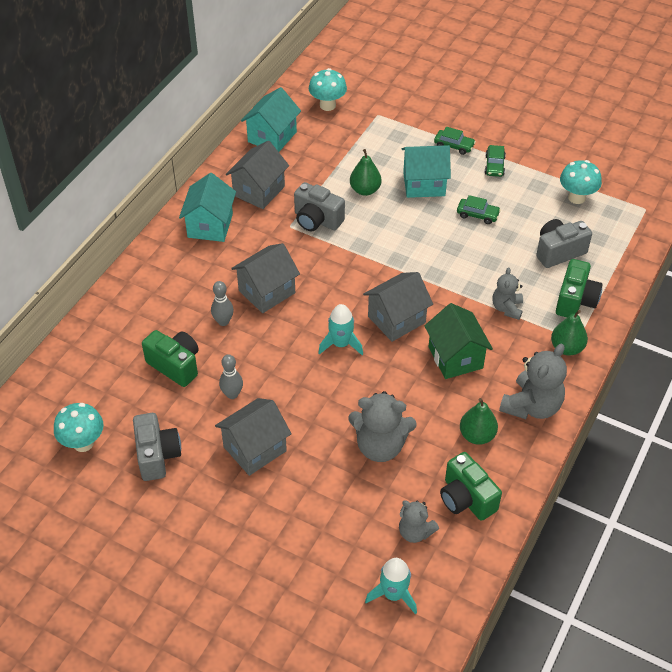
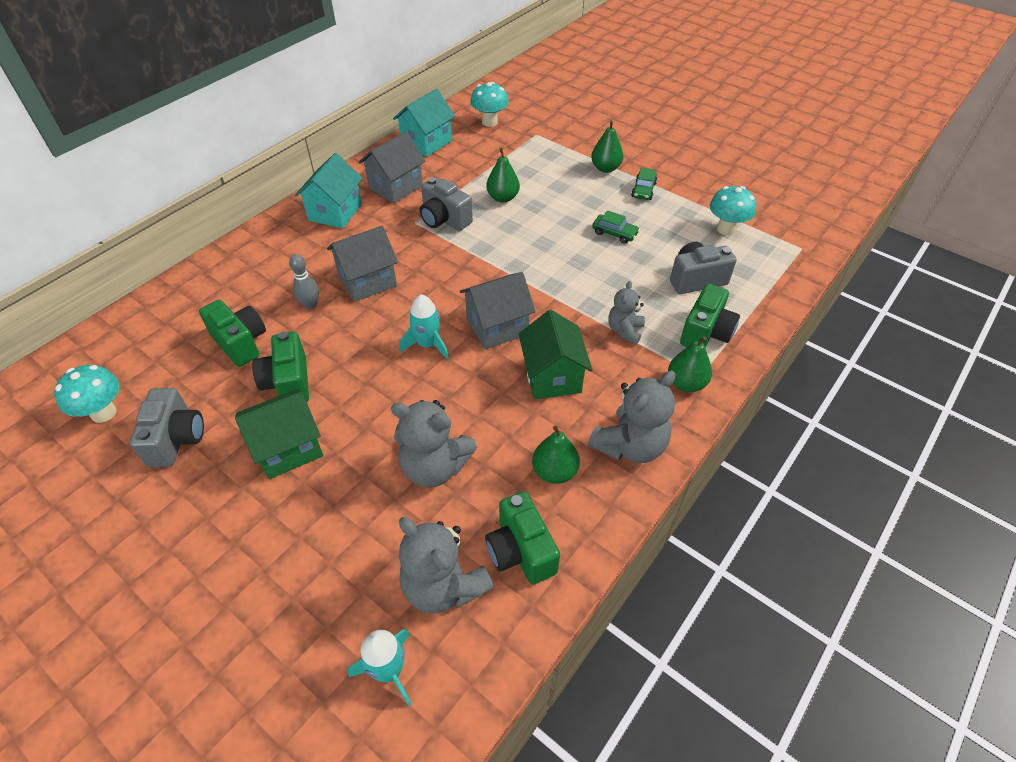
camera: 10 degrees right, 0 degrees up
grey house [215,398,292,476] -> green house [235,389,323,479]
grey bowling pin [219,354,243,399] -> green camera [252,332,309,402]
grey teddy bear [399,500,439,543] -> grey teddy bear [399,517,494,614], size x1.68
turquoise house [402,145,451,198] -> none
green car [434,127,476,155] -> green pear [591,121,623,173]

